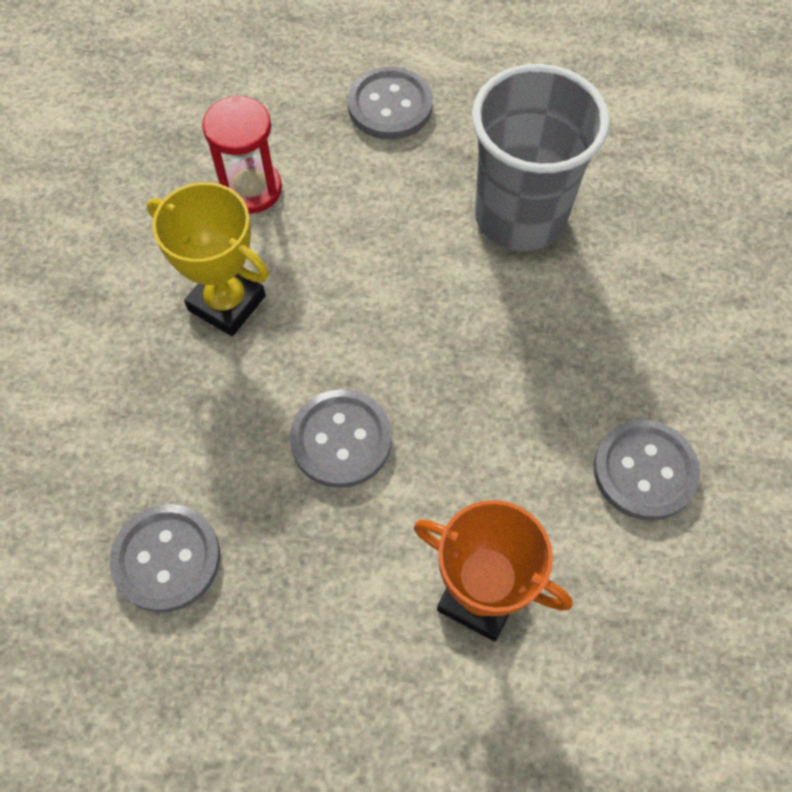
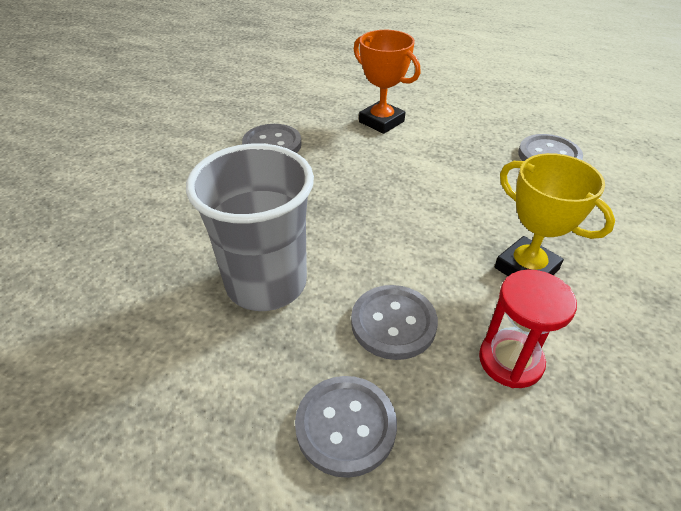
camera: 165 degrees left, 20 degrees down
grey button [290,389,392,488] -> grey button moved to [351,285,438,360]

